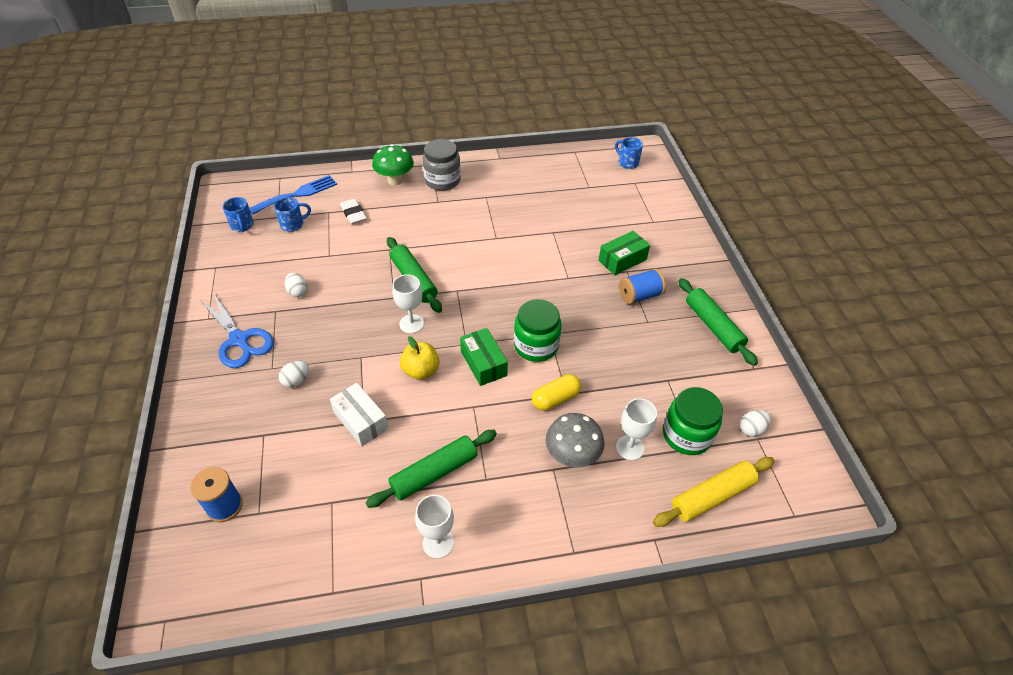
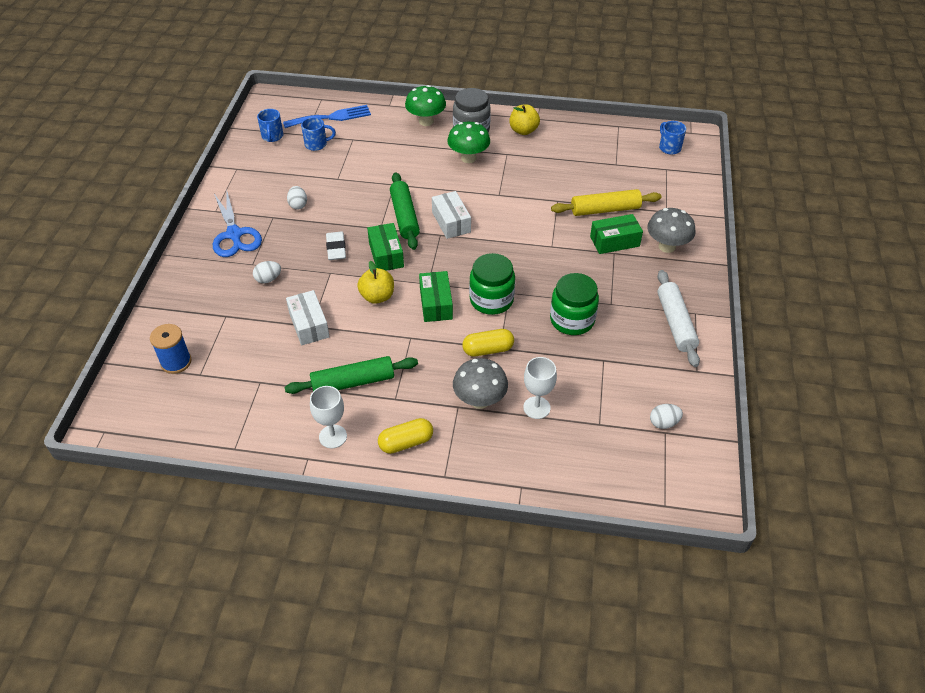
camera: 20 degrees right, 0 degrees up
white eraser [340,199,367,224] -> white eraser moved to [326,231,346,260]
white goblet [392,274,424,333] -> green box [367,223,404,271]
blue spool [619,269,666,304] -> none
yellow rolling pin [653,457,774,527] -> yellow rolling pin moved to [551,189,661,216]
green jar [663,387,723,455] -> green jar moved to [550,273,599,335]
green rolling pin [678,278,758,366] -> white rolling pin [657,270,700,367]
none -> yellow capsule [378,418,433,454]
none -> white box [432,191,471,239]
none -> green mushroom [447,122,490,163]
none -> yellow apple [509,105,540,135]
none -> grey mushroom [647,208,695,253]

